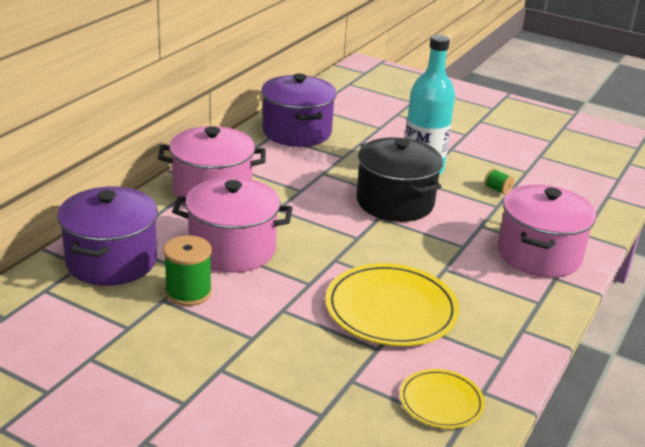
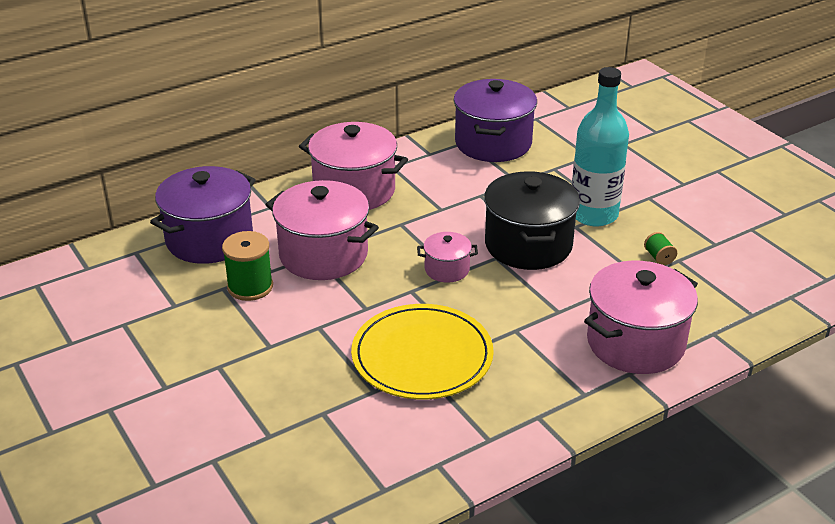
camera: 30 degrees right, 5 degrees up
yellow plate [400,369,485,429] -> none
none -> pink pot [417,232,478,283]

